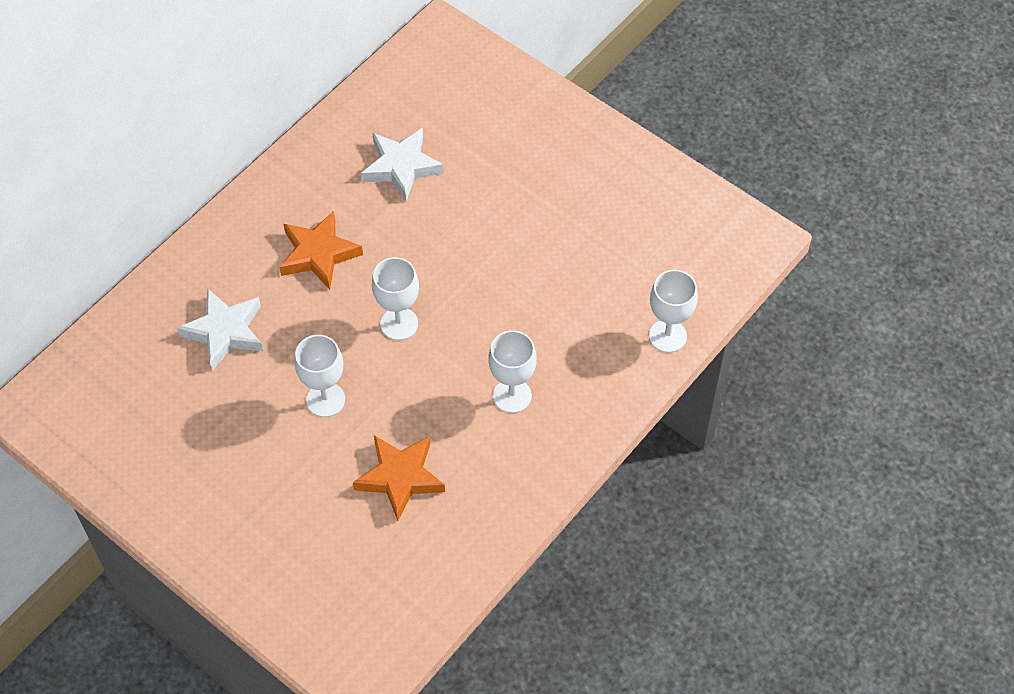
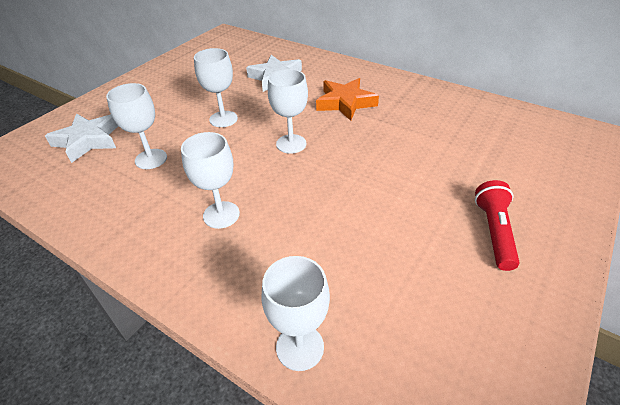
camera: 85 degrees right, 15 degrees down
orange star [353,435,445,521] -> white goblet [106,83,167,169]
white star [361,128,444,201] -> white star moved to [45,113,118,163]
none -> red flashlight [475,180,519,271]

